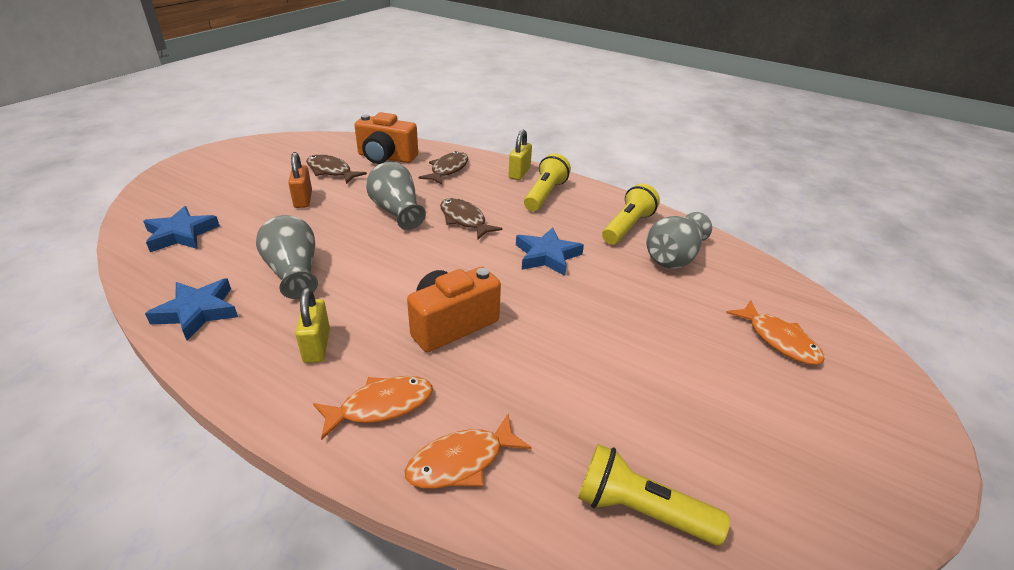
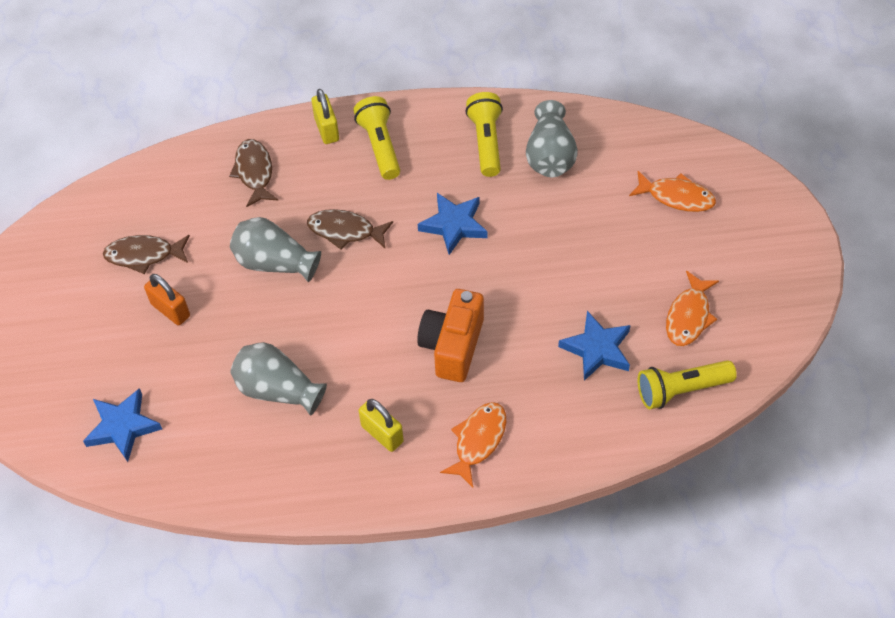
camera: 35 degrees left, 20 degrees up
blue star [145,278,238,341] -> blue star moved to [558,311,631,381]
orange camera [354,112,418,164] -> none
orange fish [405,414,532,489] -> orange fish moved to [666,271,719,346]

